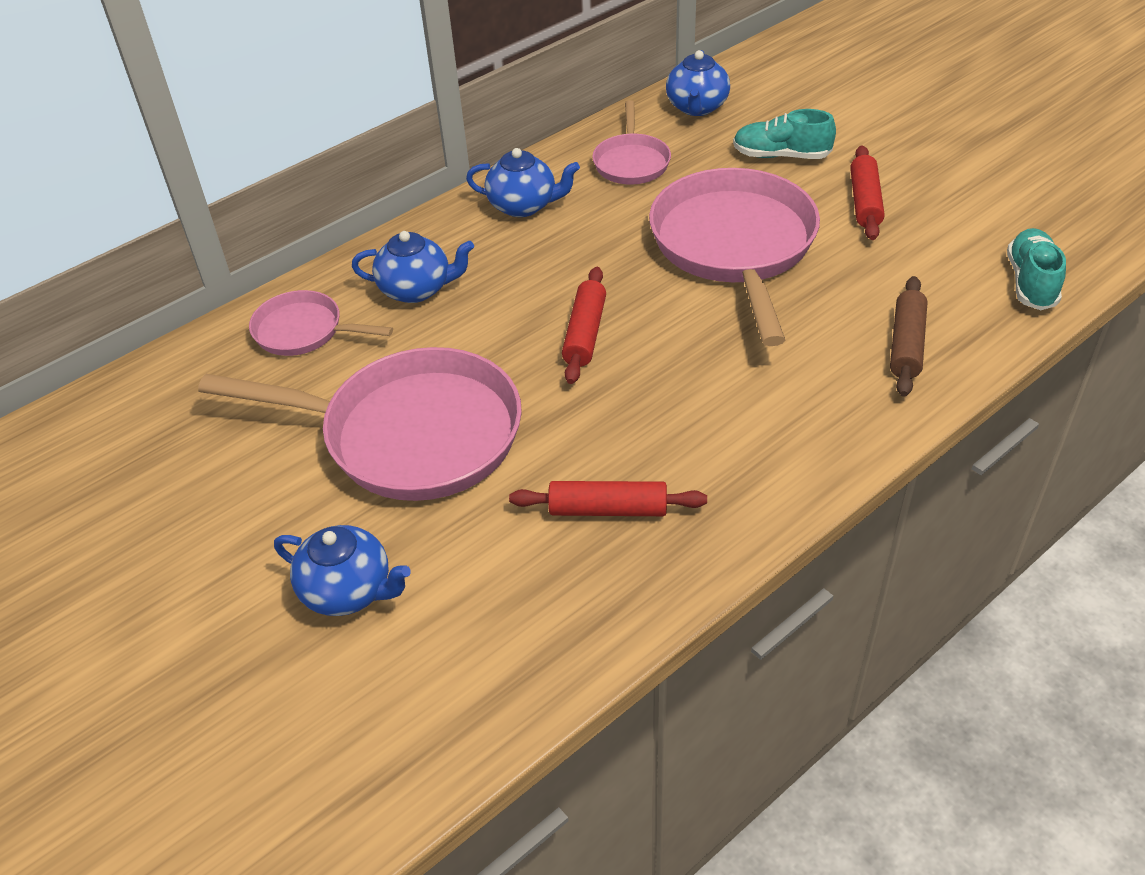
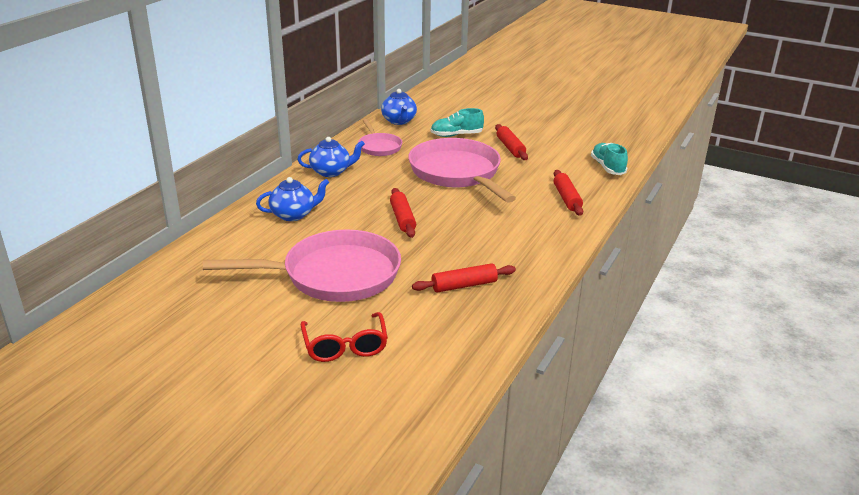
camera: 25 degrees left, 15 degrees down
pink pan [249,290,393,356] -> none
blue teapot [274,525,411,616] -> red glasses [301,312,388,362]
brown rolling pin [890,276,928,397] -> red rolling pin [554,170,583,216]

